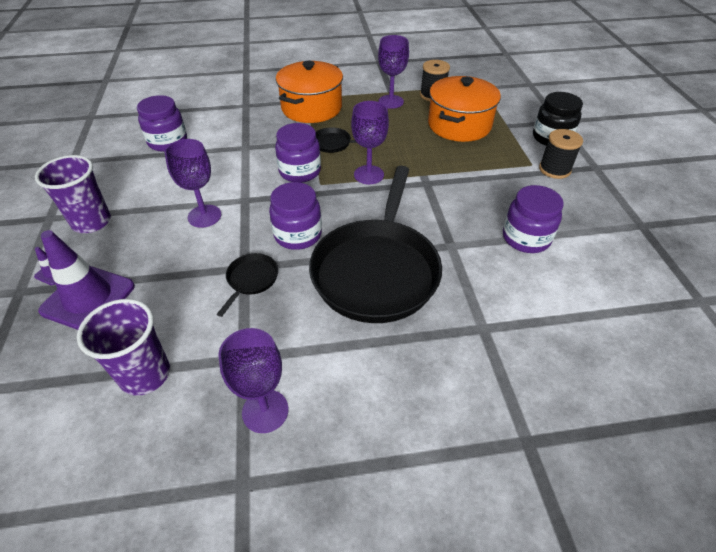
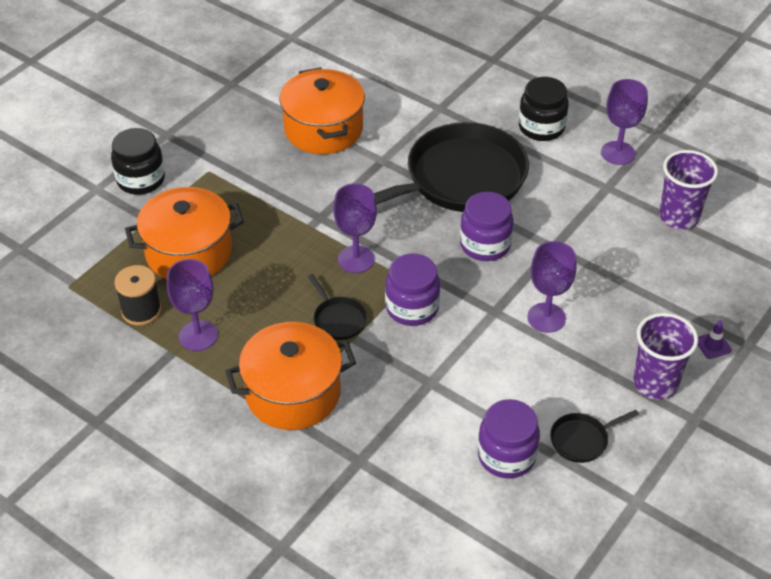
camera: 135 degrees left, 0 degrees up
purple traffic cone [38,230,135,330] -> none
black pan [217,253,278,317] -> black pan moved to [550,410,639,463]
purple jar [503,185,564,253] -> orange pot [279,67,365,154]
black spool [539,129,583,179] -> none
none -> black jar [519,77,569,141]

